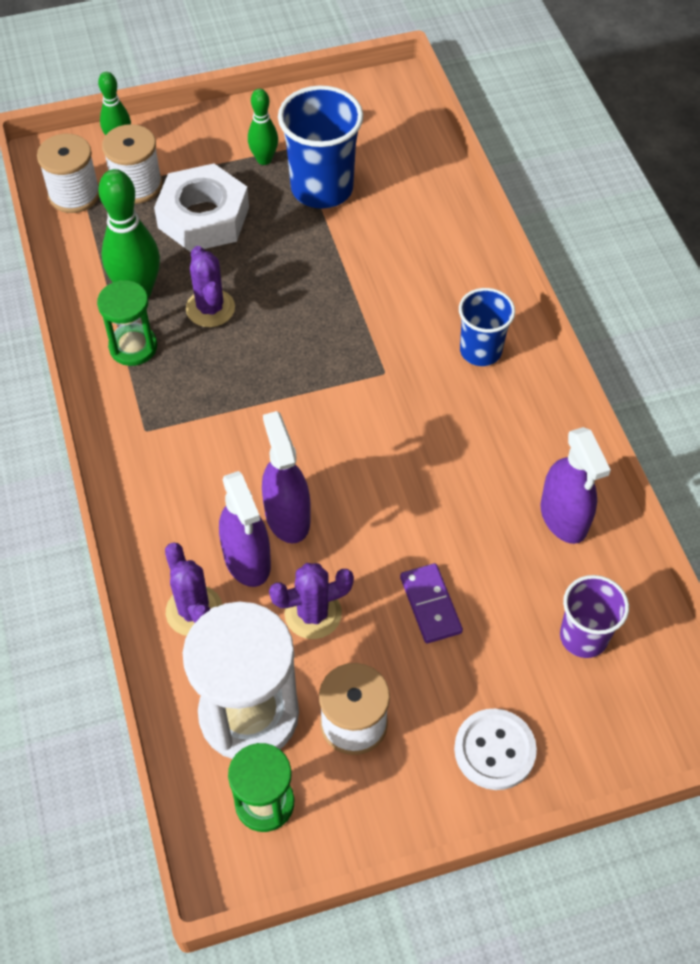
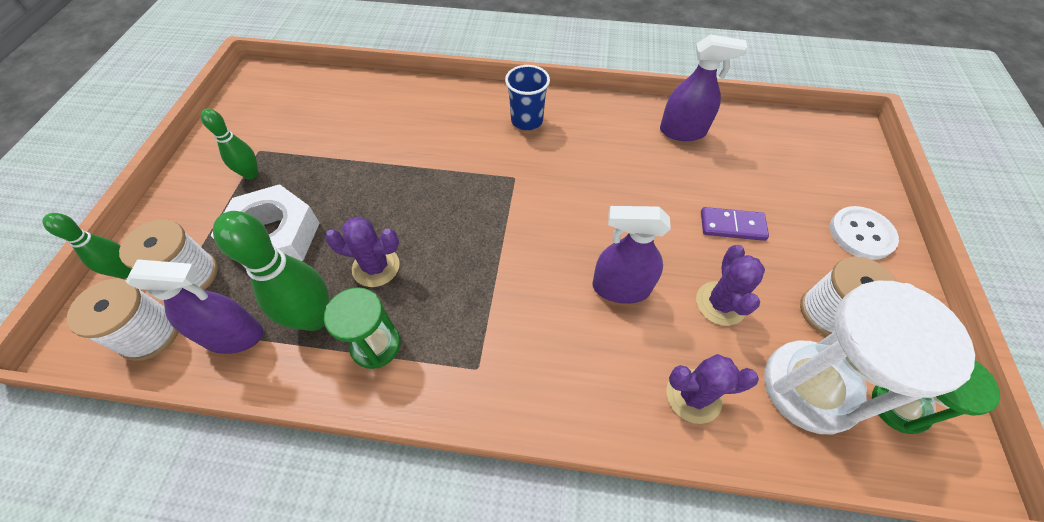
camera: 65 degrees left, 0 degrees up
purple spray bottle [219,471,271,587] -> purple spray bottle moved to [126,259,264,354]
blue cup [278,85,363,209] -> none
purple cup [560,575,629,658] -> none

